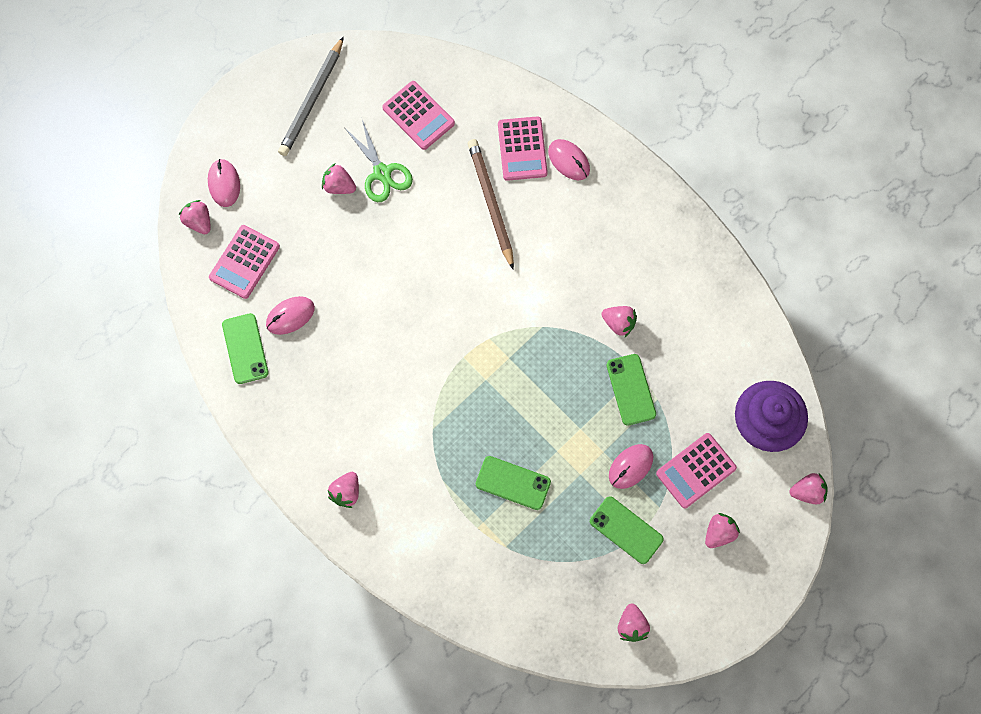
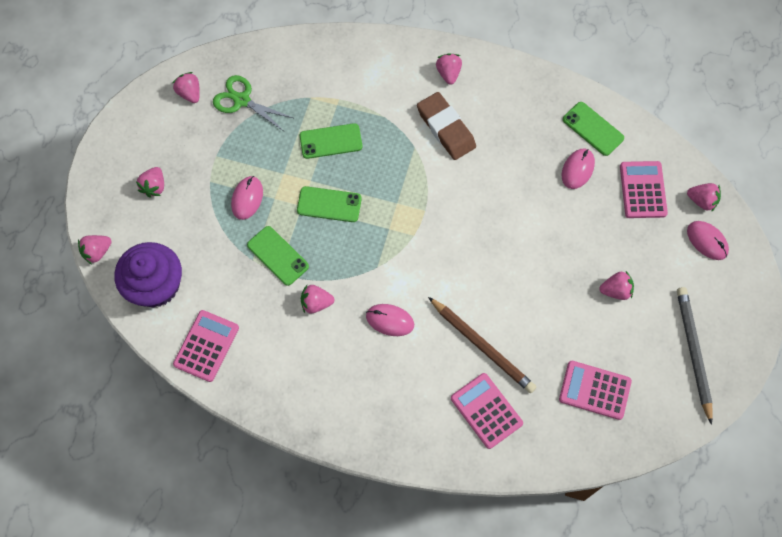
camera: 150 degrees right, 5 degrees down
green scissors [344,120,413,202] -> green scissors moved to [213,75,293,131]
pink mouse [548,139,590,180] -> pink mouse moved to [366,304,414,336]
green phone [590,496,664,564] -> green phone moved to [297,186,362,222]
pink calculator [656,433,737,509] -> pink calculator moved to [173,310,239,382]
none -> brown eraser [417,92,476,160]

